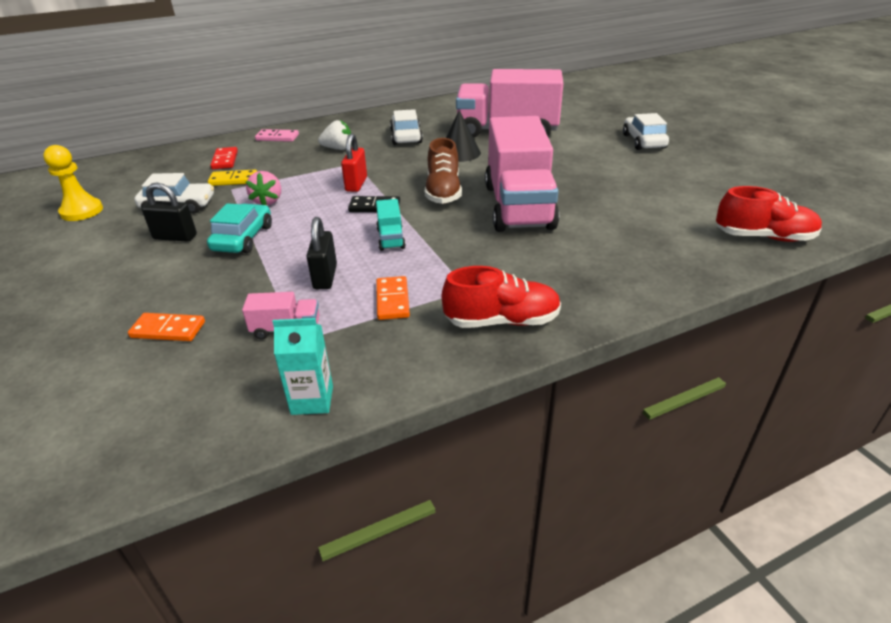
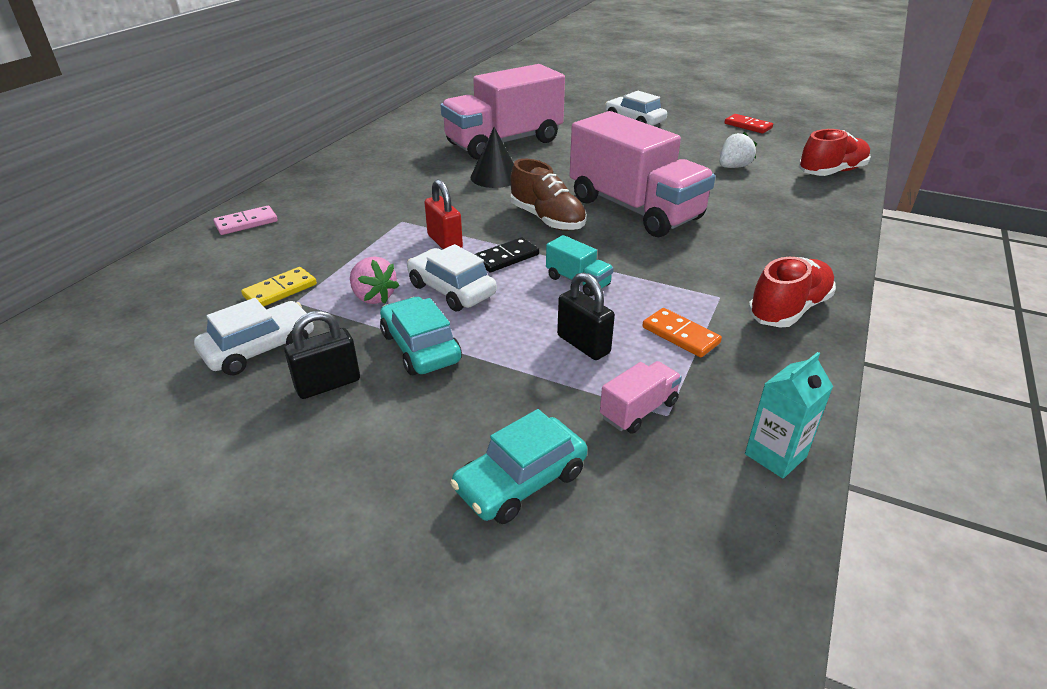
camera: 40 degrees left, 0 degrees up
yellow pawn [43,145,103,221] -> none
orange domino [128,313,205,341] -> turquoise car [450,409,588,524]
red domino [210,147,238,169] -> red domino moved to [725,114,773,134]
white strawberry [318,120,351,150] -> white strawberry moved to [719,132,757,168]
white car [390,109,423,145] -> white car moved to [407,244,497,311]

